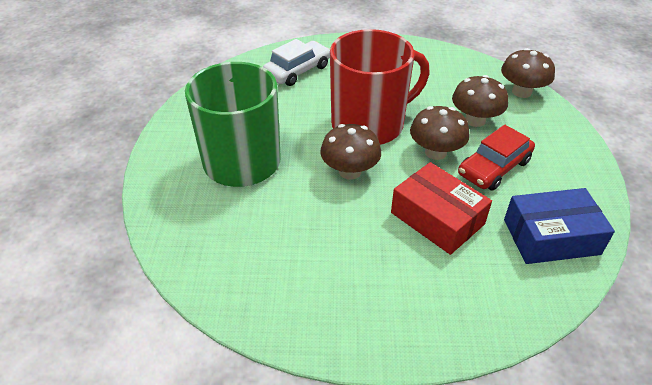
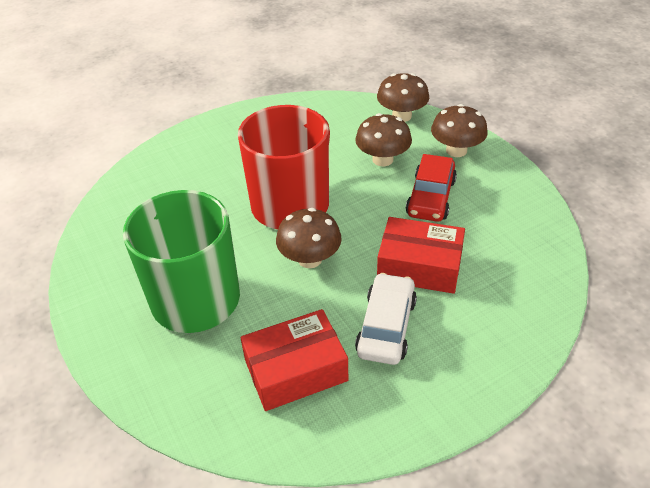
camera: 30 degrees left, 0 degrees up
white car [263,39,330,86] -> white car moved to [355,273,417,365]
brown mushroom [410,106,470,160] -> brown mushroom moved to [431,104,488,157]
blue box [504,188,615,264] -> none
none -> red box [241,309,348,411]

